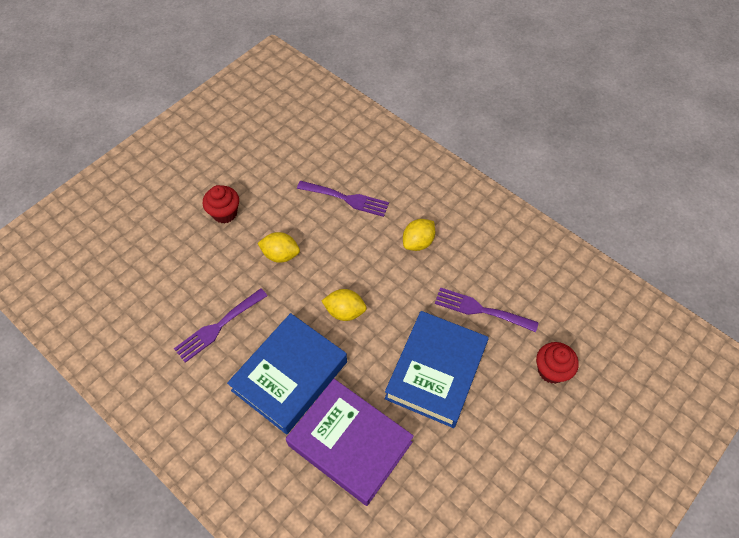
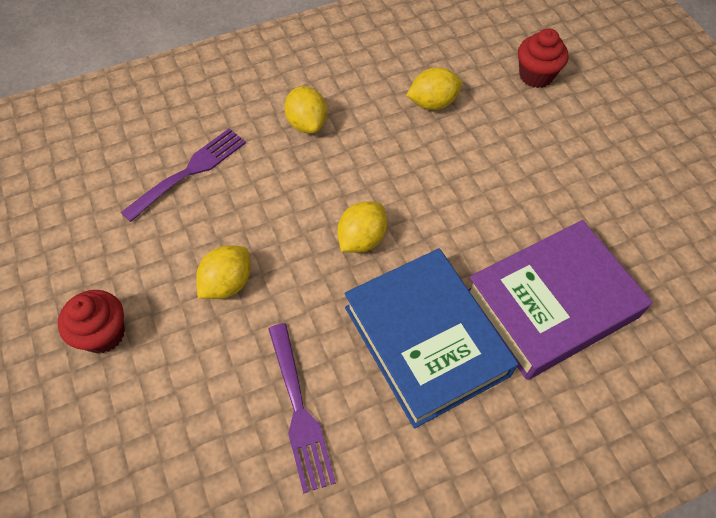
camera: 65 degrees left, 0 degrees up
blue book [385,311,489,428] -> none
purple fork [435,287,539,332] -> yellow lemon [406,67,463,110]

